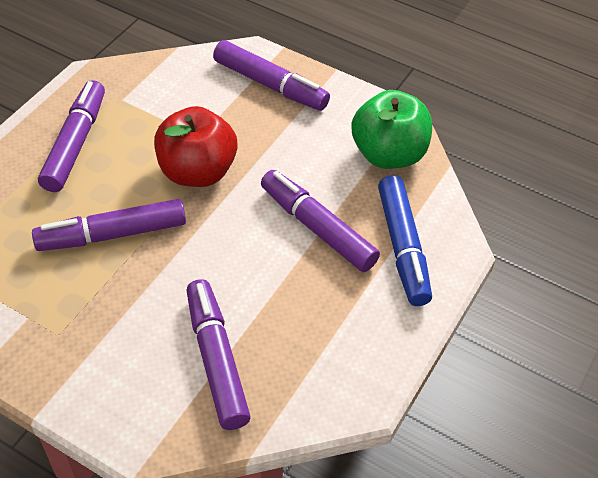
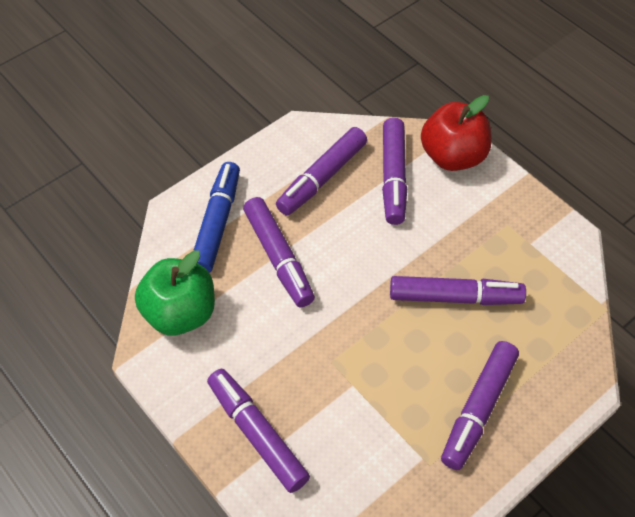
camera: 160 degrees left, 5 degrees up
red apple [154,106,238,187] -> red apple moved to [421,95,492,171]
none -> purple marker [276,127,367,216]

